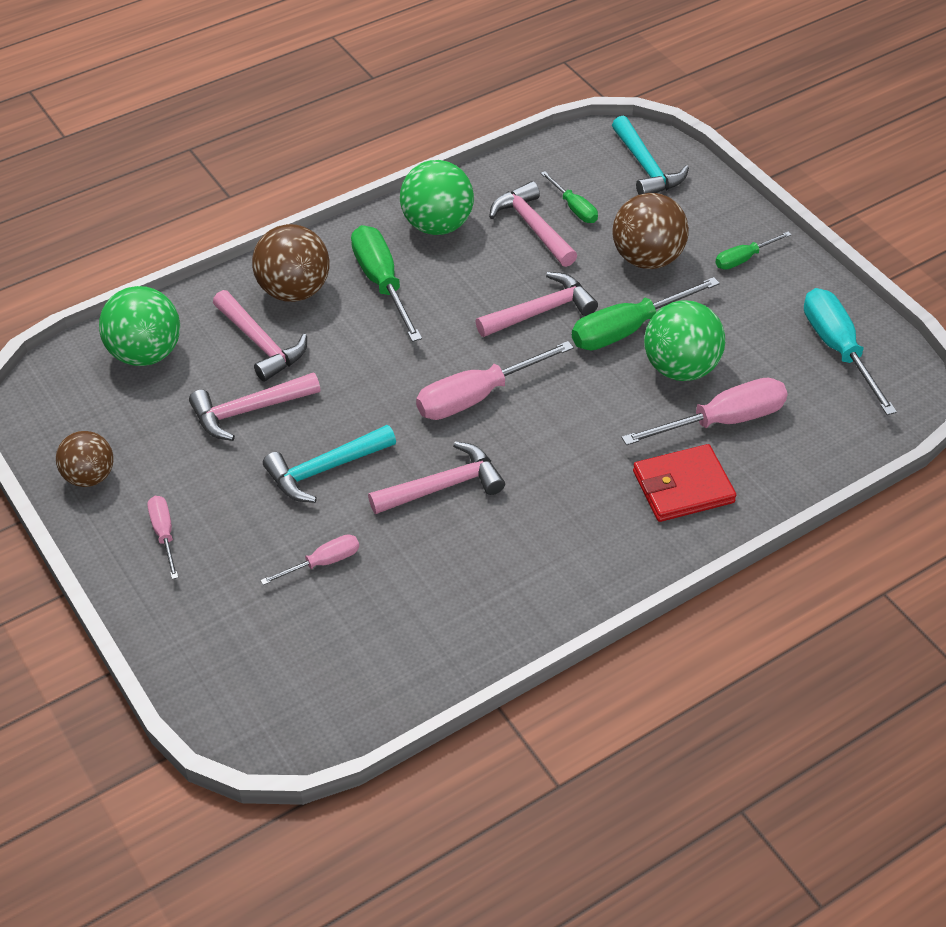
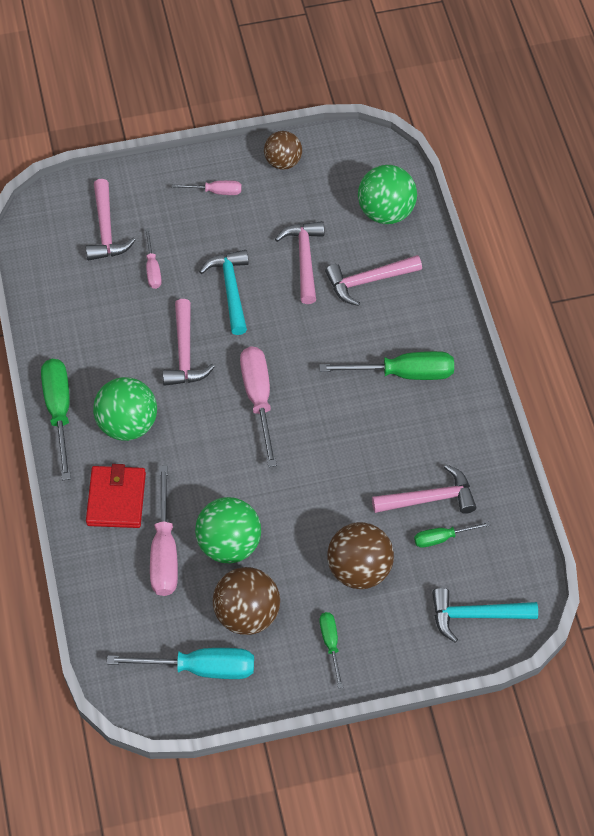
camera: 110 degrees right, 10 degrees up
brown ball [252,224,330,302] -> brown ball moved to [213,567,280,635]
green ball [400,160,474,235] -> green ball moved to [93,377,157,441]
pink hammer [476,272,598,337] -> pink hammer moved to [86,179,136,260]
green screwdriver [572,277,720,350] -> green screwdriver moved to [41,359,71,480]

